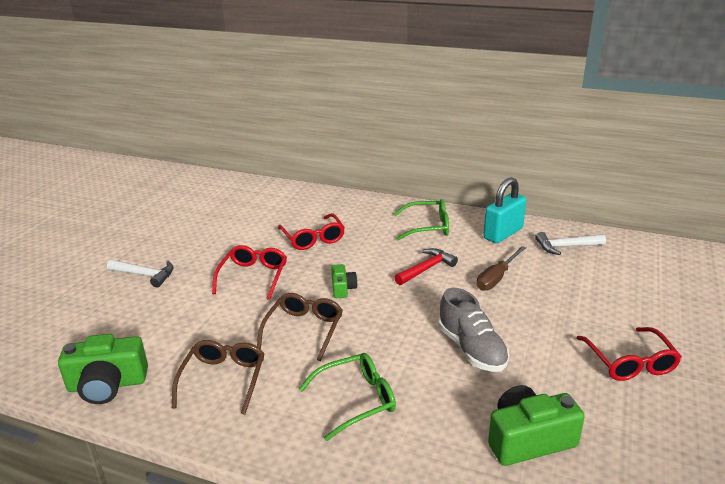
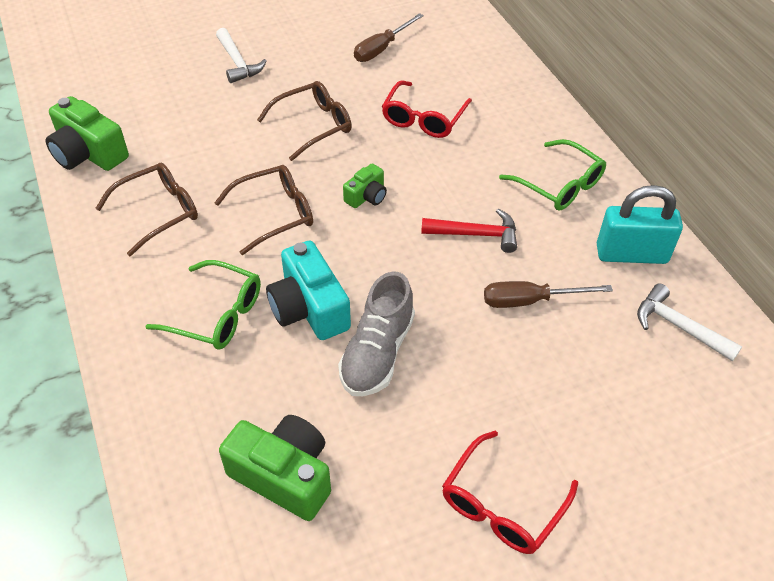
camera: 45 degrees right, 20 degrees up
red glasses [212,245,287,300] -> brown glasses [257,81,352,161]
none -> turquoise camera [266,240,351,340]
none -> brown screwdriver [354,13,424,62]

